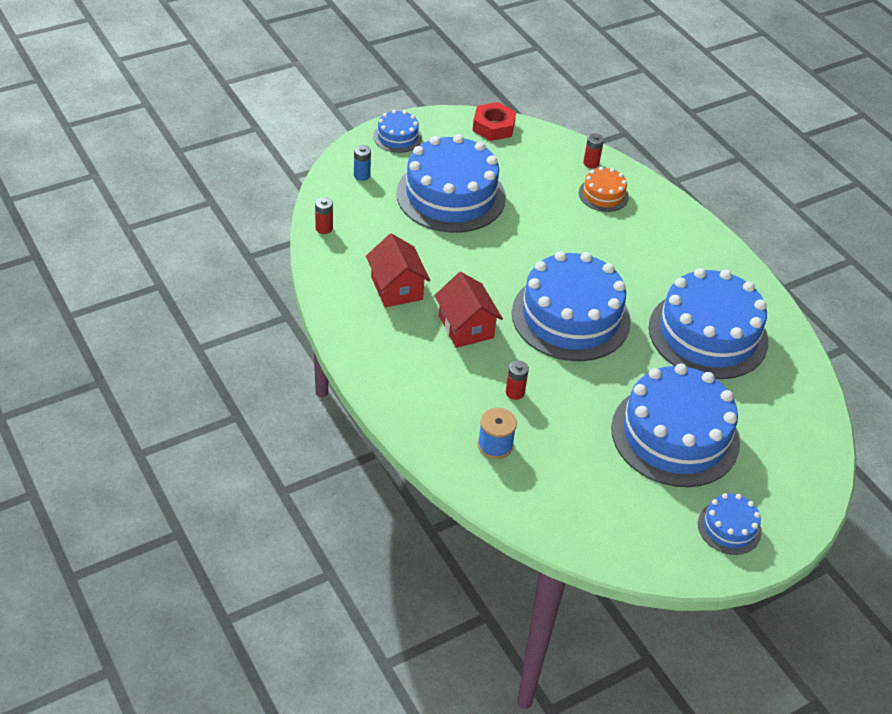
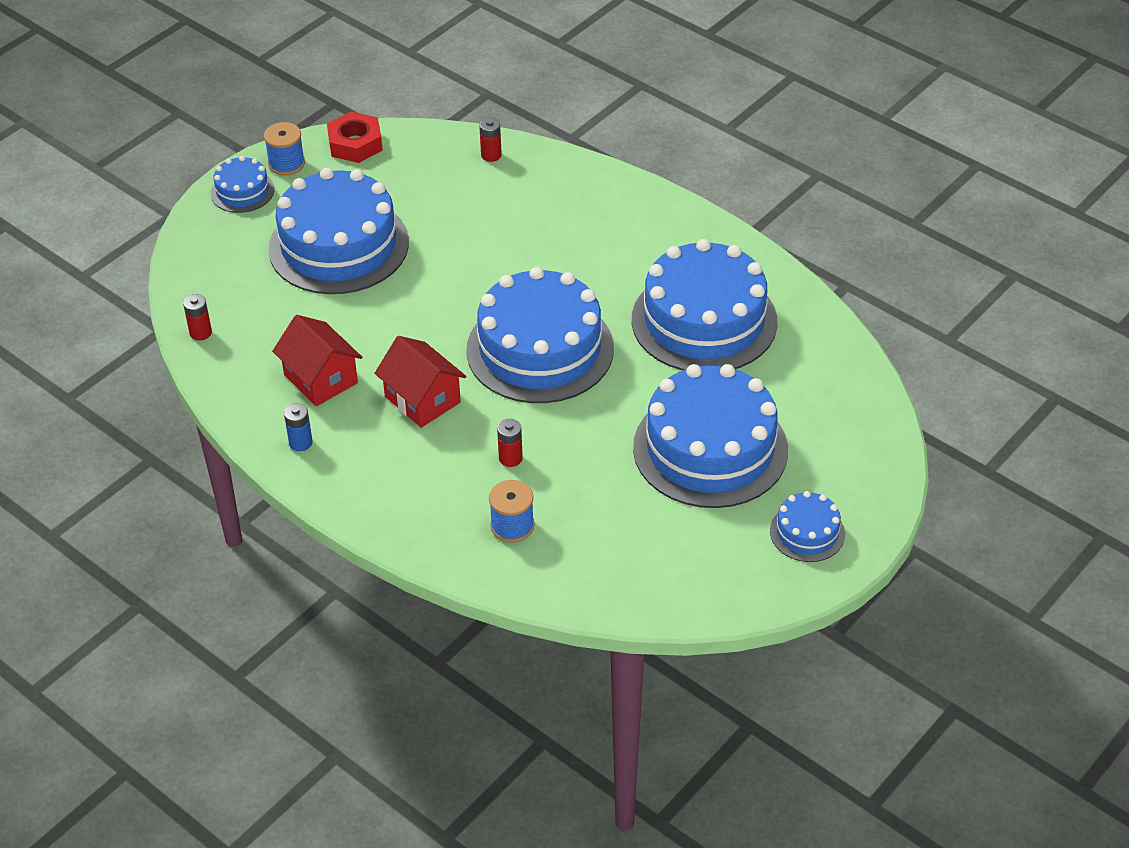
camera: 15 degrees left, 0 degrees up
blue battery [354,145,371,181] -> blue battery moved to [284,403,313,451]
orange cake [579,167,629,212] -> none
none -> blue spool [264,122,305,176]

